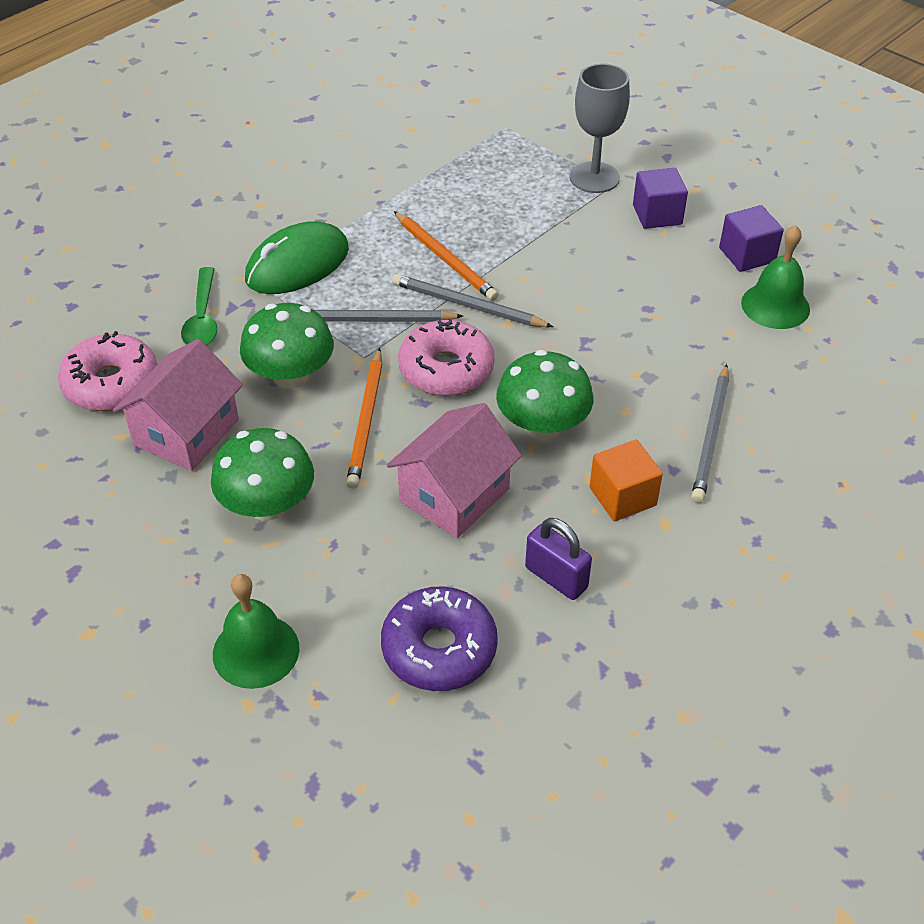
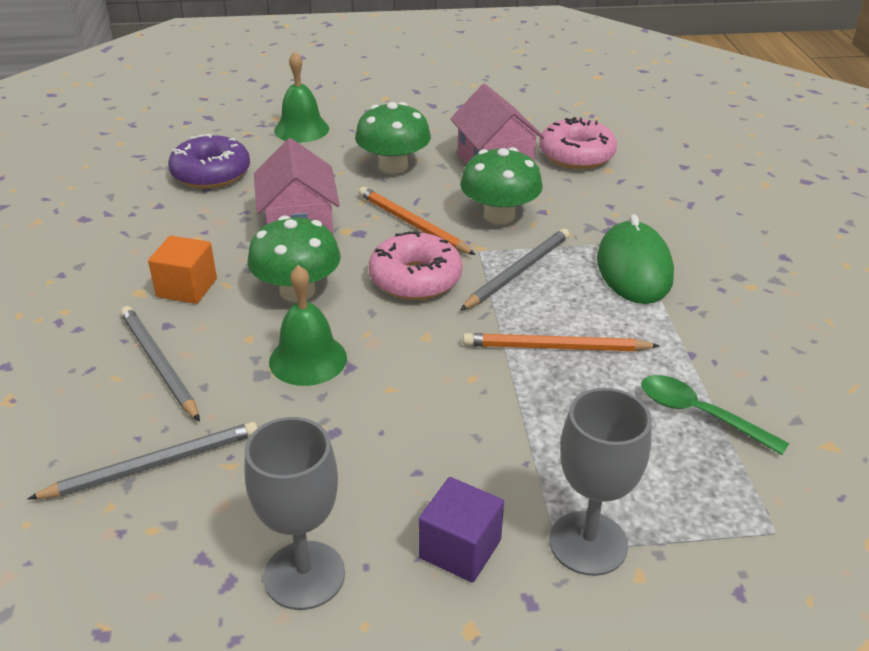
camera: 130 degrees right, 10 degrees down
green spoon [181,267,217,346] -> green spoon moved to [641,375,789,455]
grey pencil [392,274,553,327] -> grey pencil moved to [28,422,258,499]
purple padlock [525,518,592,600] -> none
purple cube [719,205,784,272] -> grey goblet [244,417,345,610]
green bell [741,225,810,329] -> green bell moved to [269,265,347,386]

